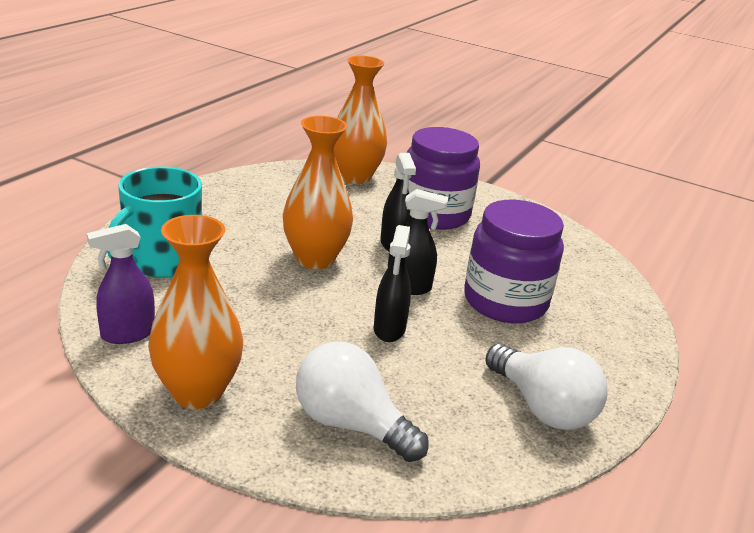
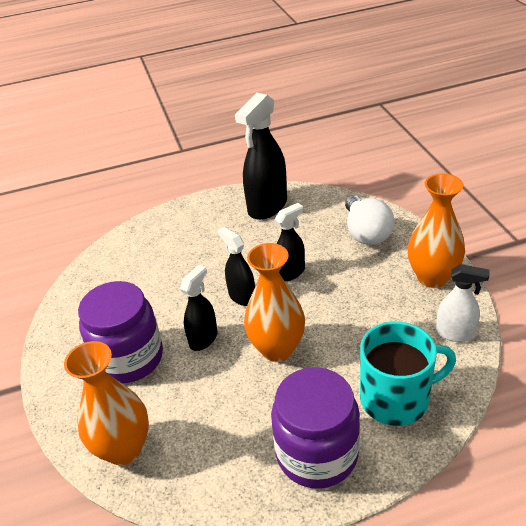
camera: 130 degrees left, 10 degrees up
purple spray bottle [87,224,155,344] -> white spray bottle [436,264,489,342]
purple jar [464,200,564,323] -> purple jar moved to [271,367,360,489]
white light bulb [485,343,608,430] -> black spray bottle [235,93,287,220]

